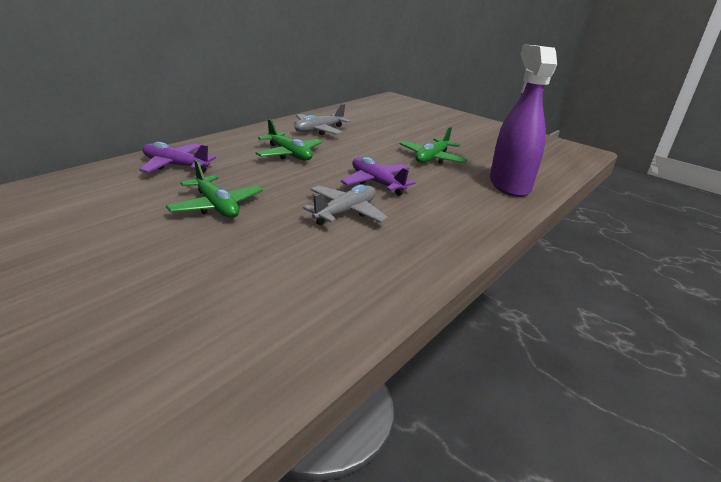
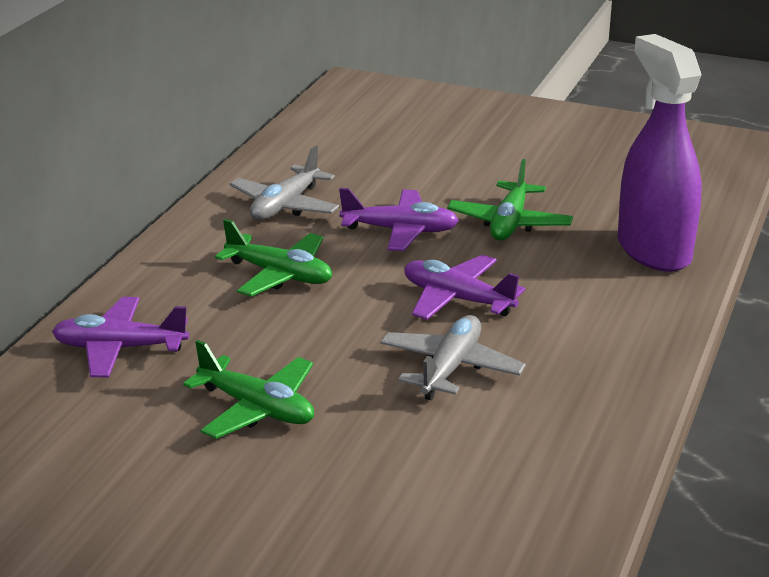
camera: 15 degrees left, 0 degrees up
none -> purple plane [339,188,459,251]

